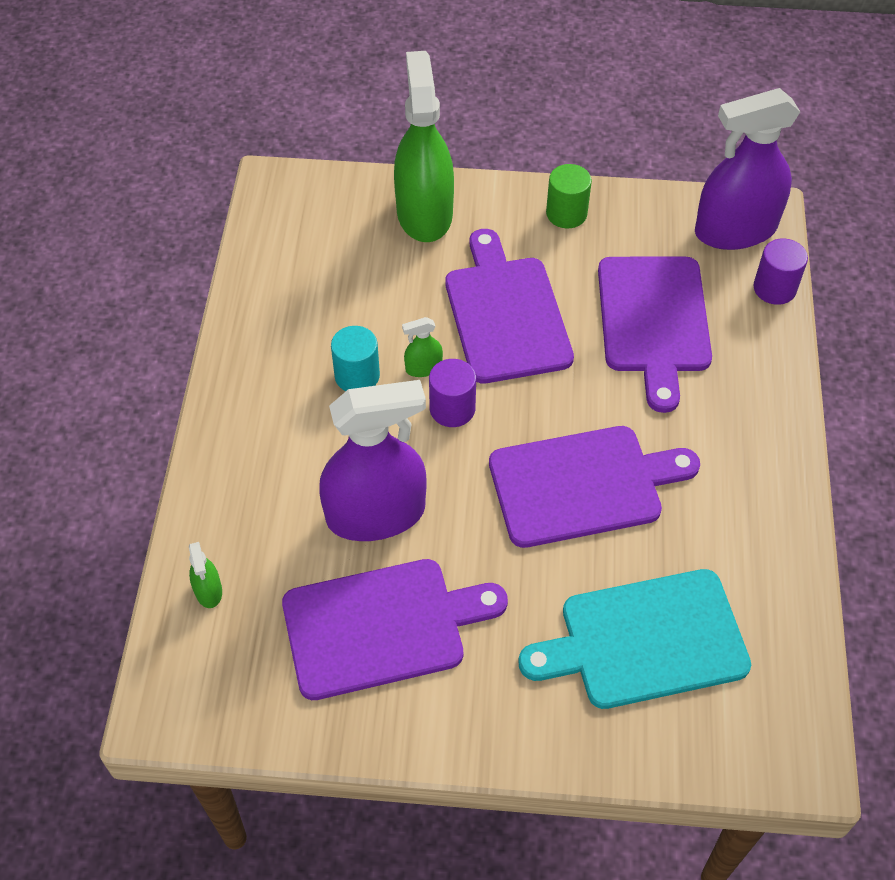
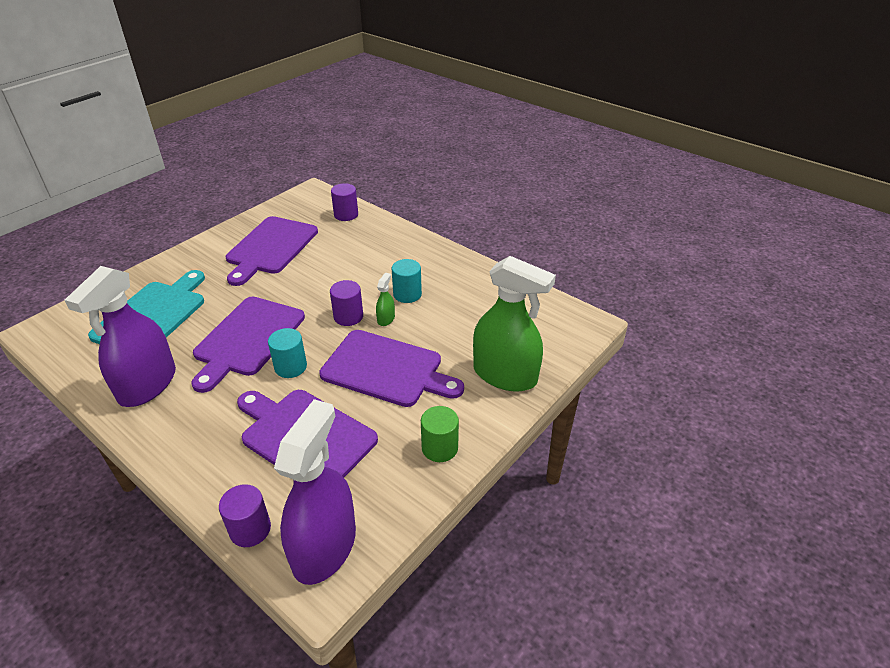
camera: 125 degrees right, 15 degrees down
green spray bottle [189,542,222,608] -> purple cylinder [331,183,358,221]
purple spray bottle [319,380,426,541] -> purple spray bottle moved to [65,266,176,407]
none -> turquoise cylinder [268,328,307,378]

